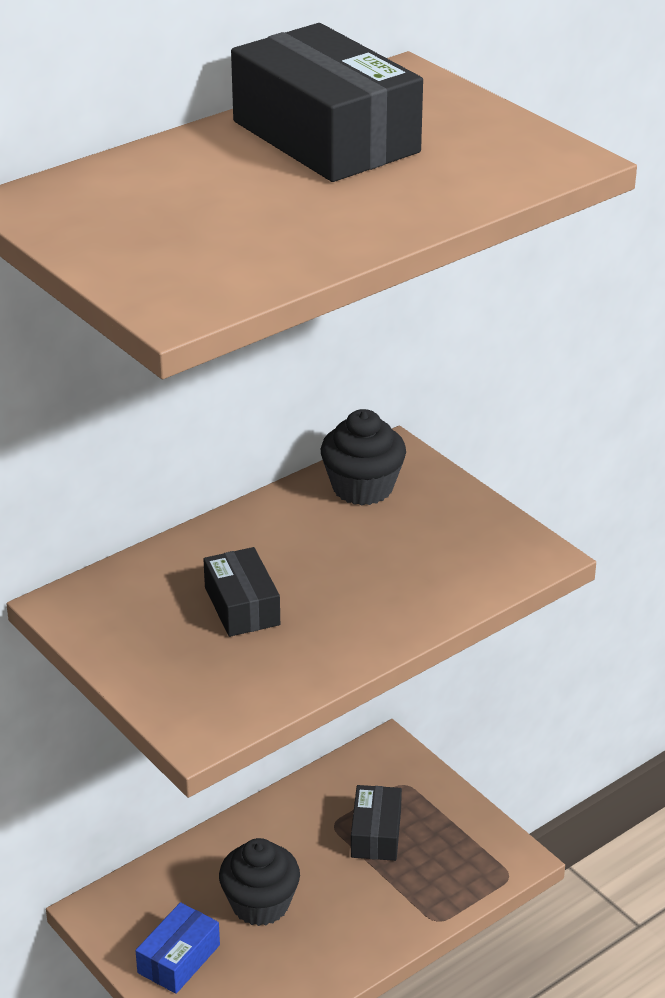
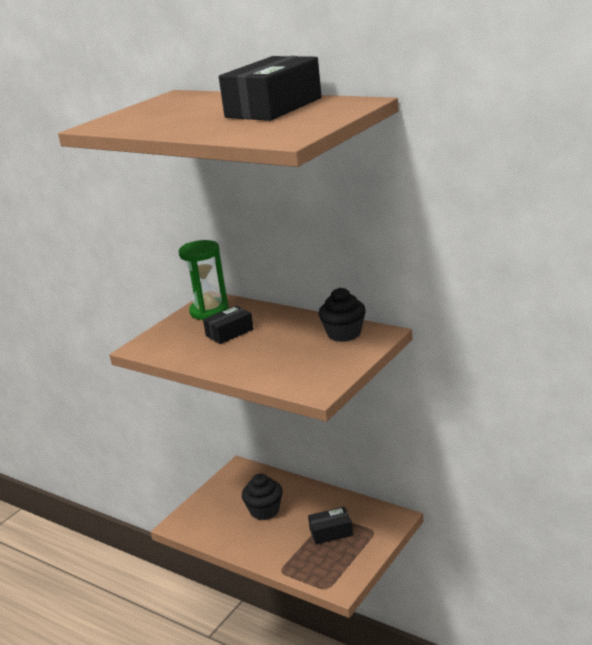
camera: 75 degrees right, 10 degrees down
blue box [135,902,220,994] -> none
none -> green hourglass [179,240,229,320]

